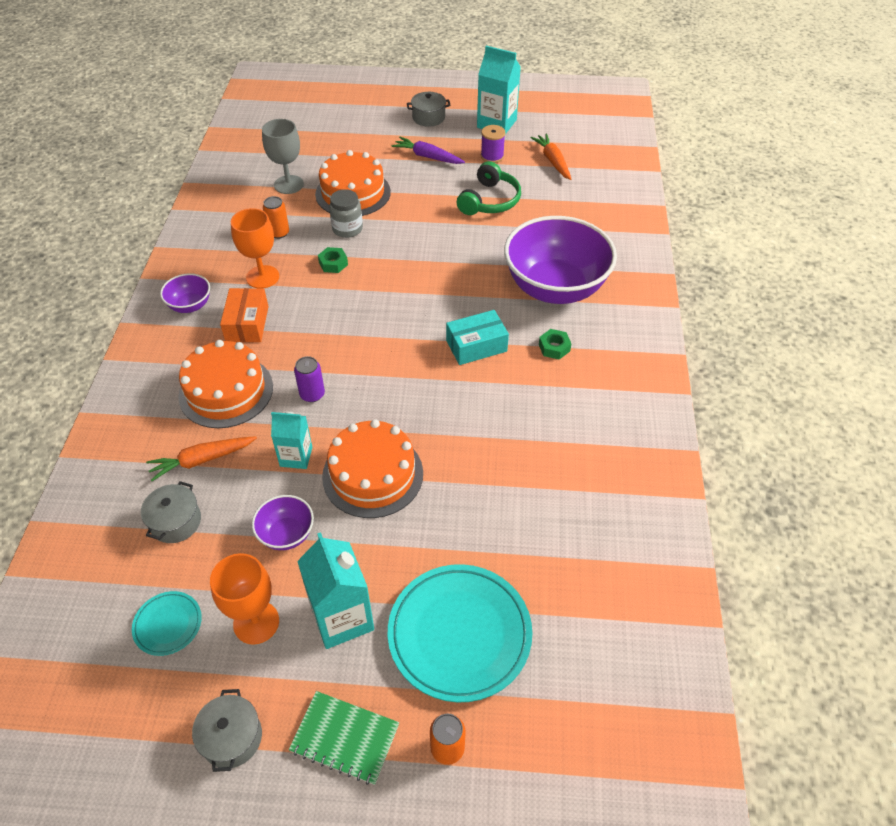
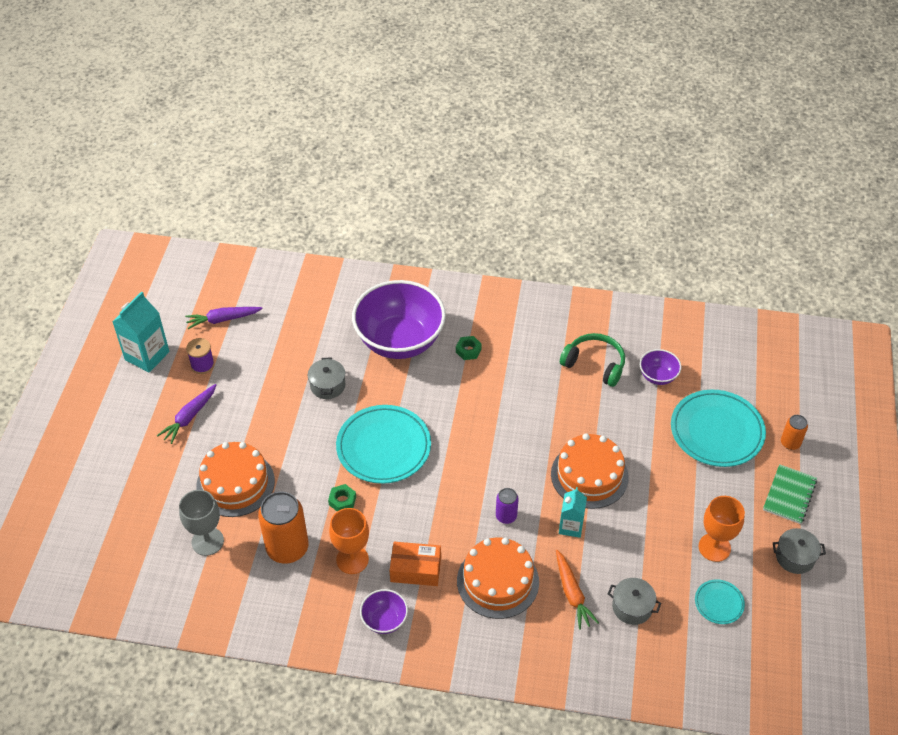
camera: 85 degrees left, 0 degrees up
purple bowl [252,495,314,550] -> purple bowl moved to [640,349,681,385]
orange can [263,196,289,239] -> orange can [258,492,309,564], size x1.96
turquoise carton [297,532,374,649] -> none
grey jar [329,189,363,238] -> none
grey pot [407,92,451,127] -> grey pot moved to [308,357,346,399]
turquoise box [446,310,509,365] -> none
green headphones [457,161,521,215] -> green headphones moved to [560,333,625,387]
orange carrot [530,133,572,180] -> purple carrot [185,307,263,329]
none -> turquoise plate [336,405,431,484]

